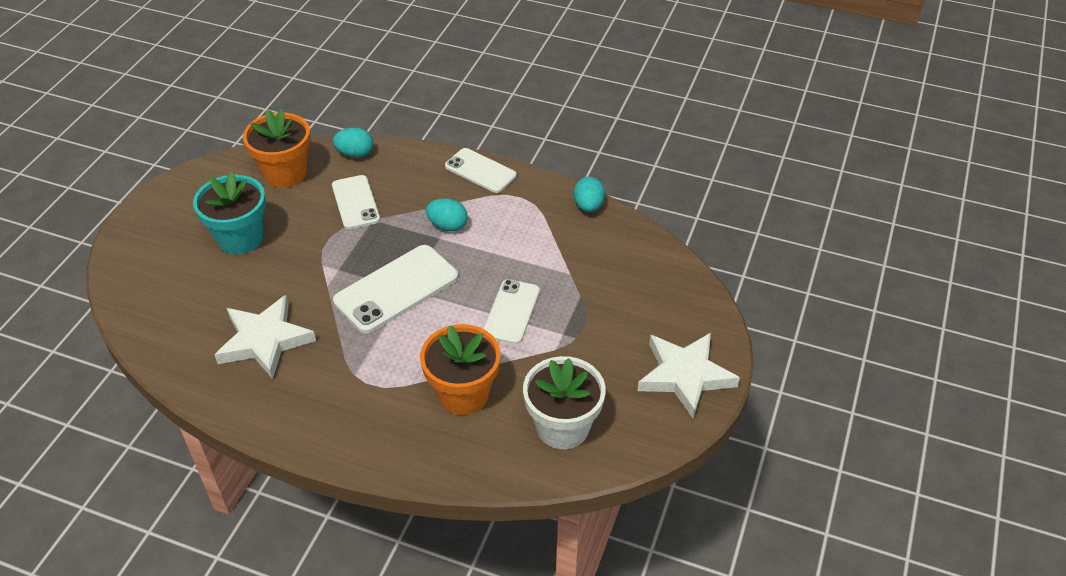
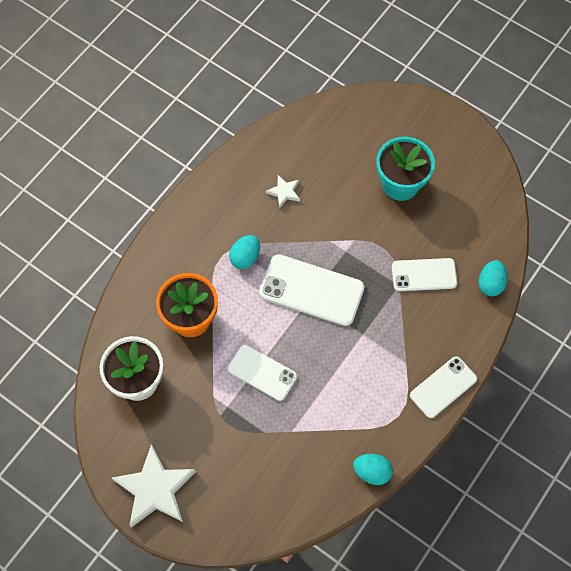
camera: 105 degrees right, 20 degrees up
white star [214,295,316,379] -> white star [266,175,300,208], size x0.48
orange flower pot [243,109,311,188] -> none
white phone [333,245,458,334] -> white phone turned 45 degrees counterclockwise [259,254,364,326]
turquoise egg [426,198,468,232] -> turquoise egg moved to [229,235,260,269]

